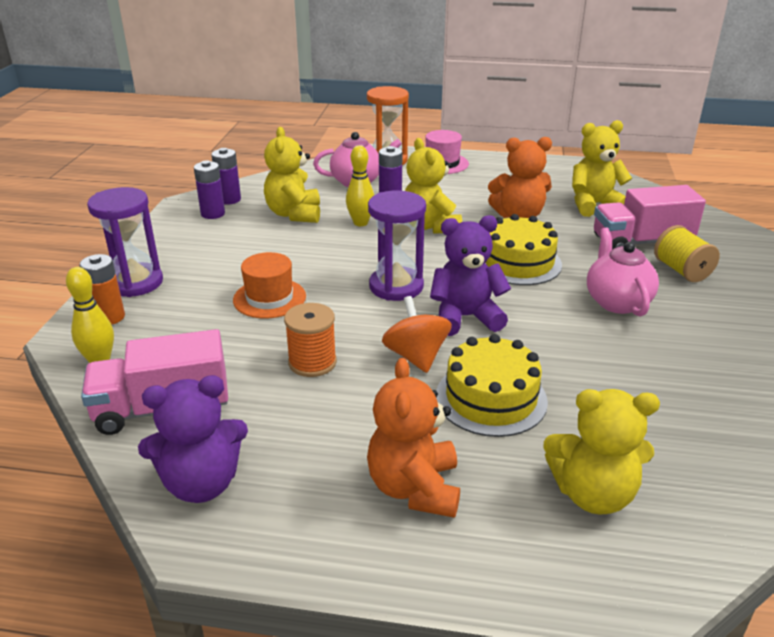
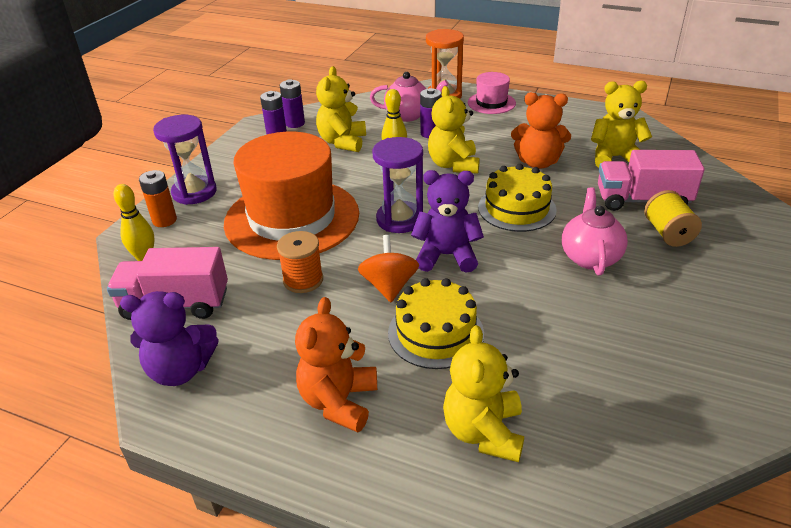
camera: 15 degrees right, 5 degrees up
orange hat [233,252,306,318] -> orange hat [224,132,359,260], size x2.21
yellow teddy bear [543,389,660,514] -> yellow teddy bear turned 75 degrees clockwise [443,325,524,462]

